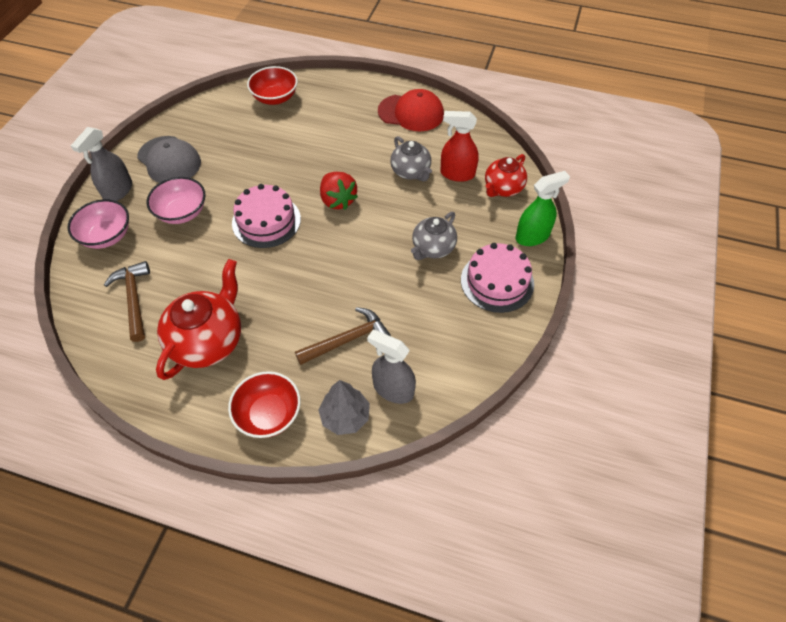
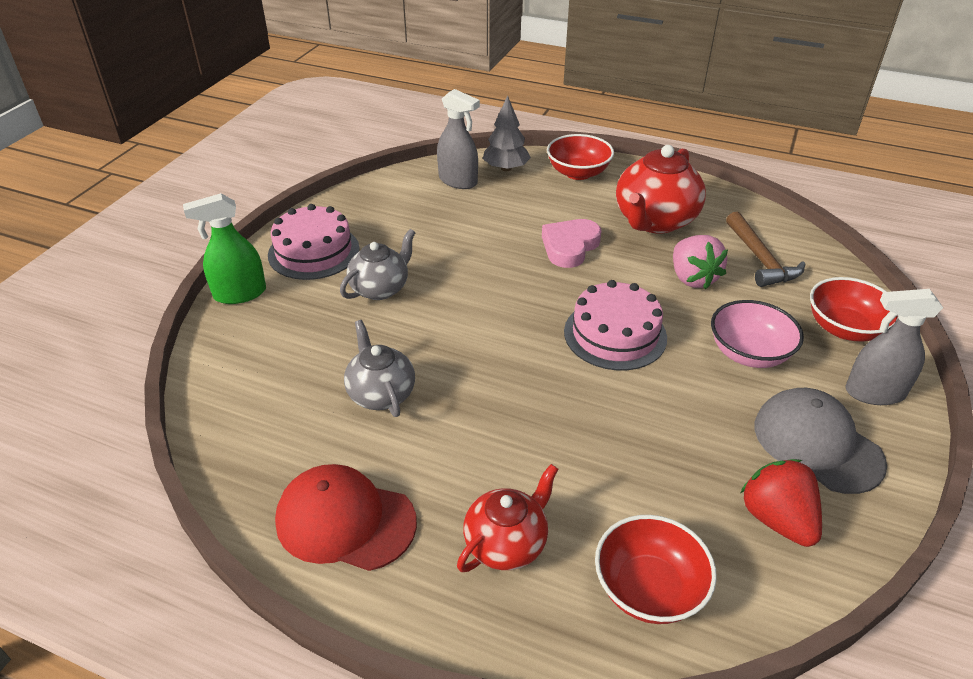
camera: 175 degrees left, 15 degrees down
pink bowl [67,199,129,249] -> red bowl [810,277,898,342]
grey spray bottle [71,127,132,201] -> grey spray bottle turned 120 degrees counterclockwise [845,289,943,405]
brown hammer [295,307,391,365] -> none
red strawberry [320,172,358,210] -> red strawberry moved to [740,459,822,547]
red spray bottle [441,111,479,182] -> none
red teapot [485,154,527,197] -> red teapot moved to [457,464,558,572]
none -> pink heart [542,219,601,268]
none -> pink strawberry [673,235,728,289]

